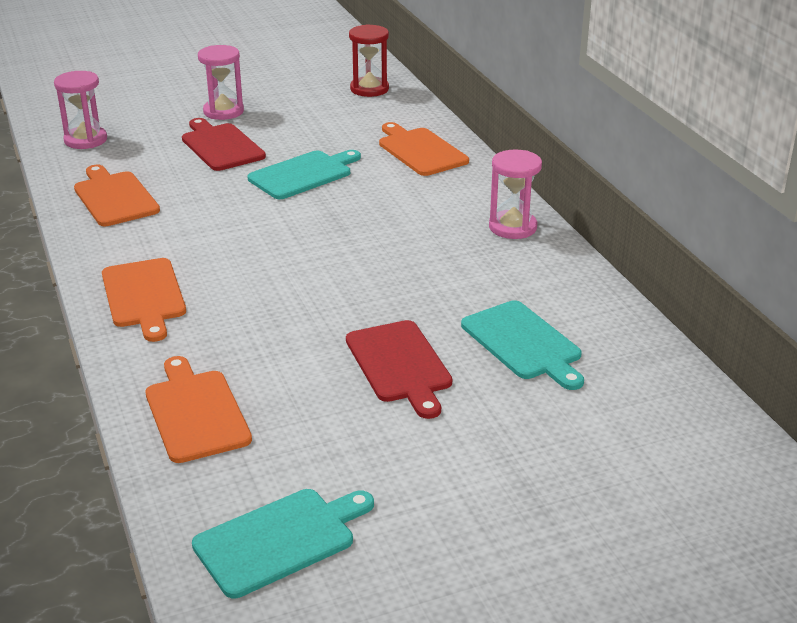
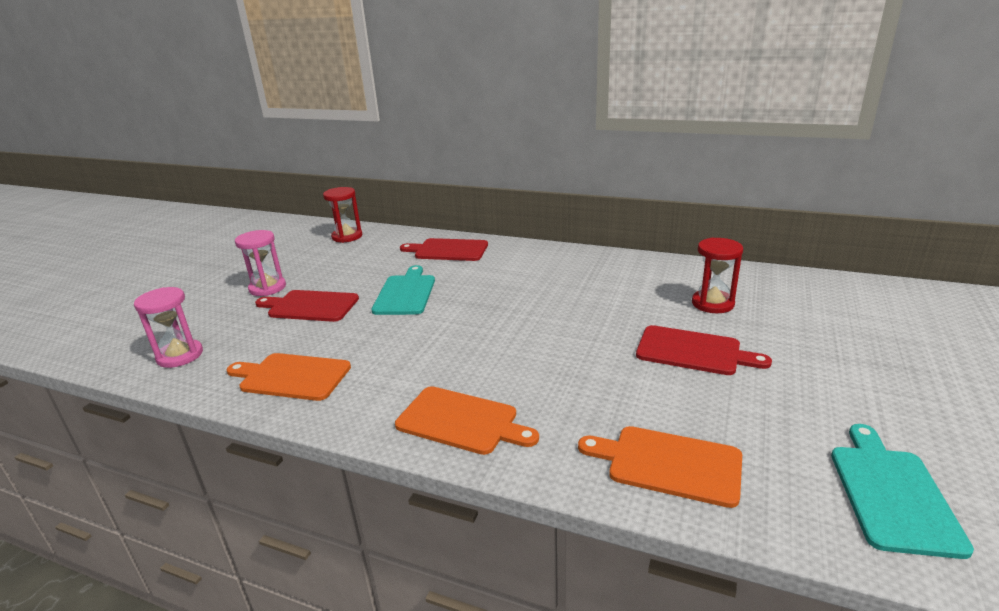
camera: 45 degrees left, 5 degrees down
orange cutting board [379,122,469,176] -> red cutting board [400,238,488,261]
turquoise cutting board [461,300,584,390] -> red hourglass [692,238,743,313]
pink hourglass [489,150,542,239] -> none

